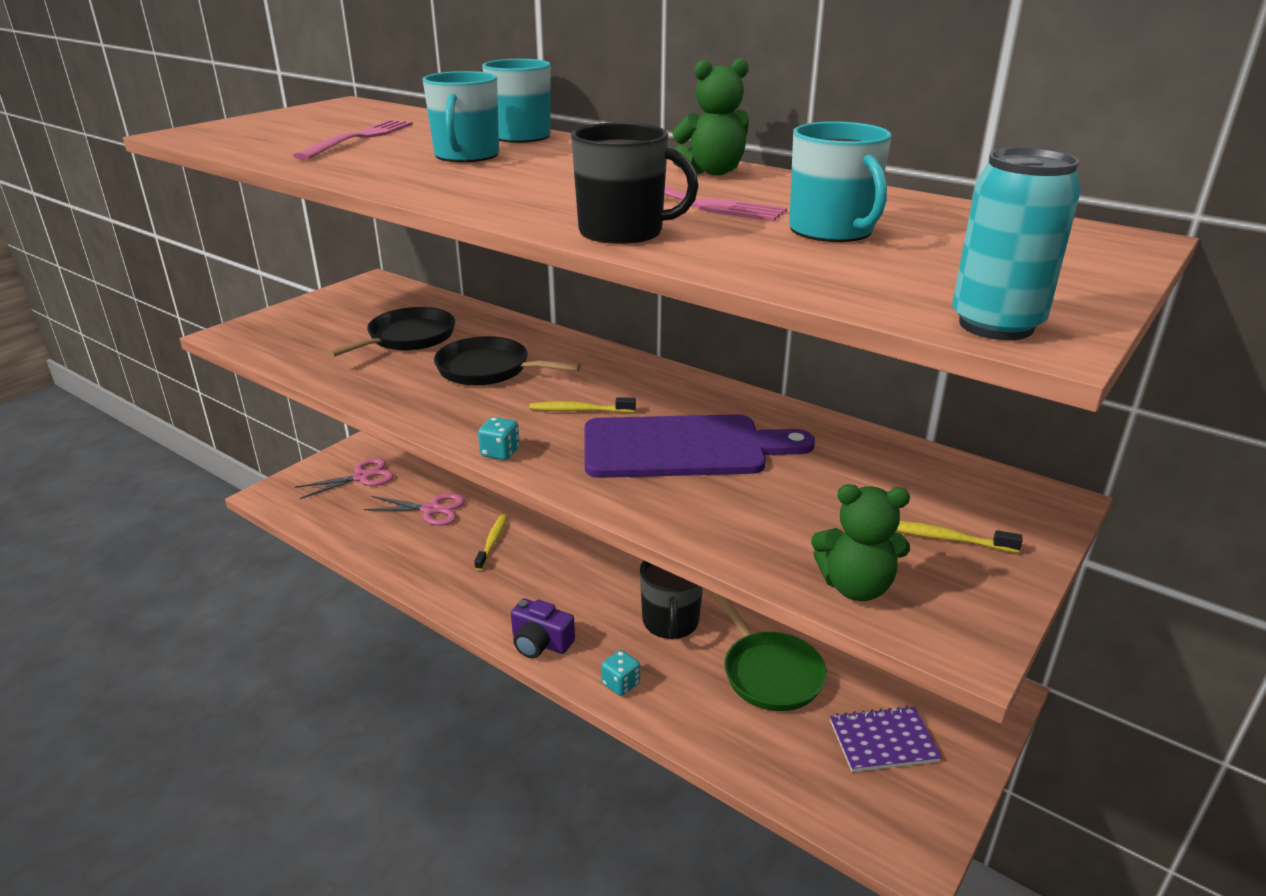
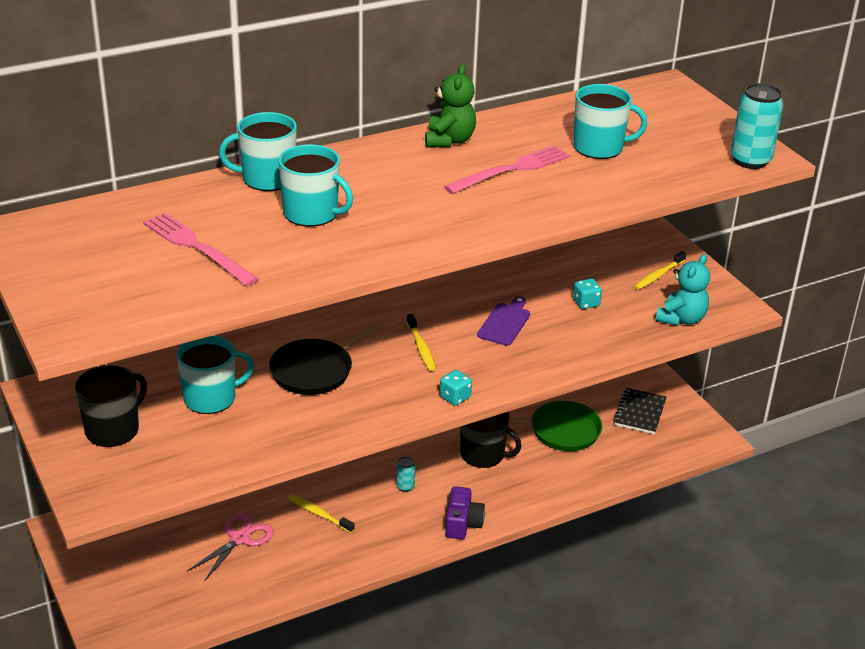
camera: 65 degrees left, 5 degrees up
pink scissors [295,458,394,499] -> none
black pan [327,307,455,357] -> turquoise mug [177,335,254,414]
purple camera [511,598,575,658] -> purple camera turned 45 degrees counterclockwise [445,486,485,539]
yellow toothbrush [529,397,636,413] -> yellow toothbrush turned 45 degrees counterclockwise [406,314,436,371]
black mug [571,122,699,244] -> black mug moved to [75,365,147,447]
purple cutting board [584,414,815,478] -> purple cutting board [477,296,530,346], size x0.49
turquoise dice [601,650,640,696] -> turquoise dice moved to [573,279,602,309]
green teddy bear [811,484,910,601] -> turquoise teddy bear [656,254,710,326]
purple notebook [830,706,942,772] -> black notebook [613,388,667,434]
none -> turquoise can [396,456,415,492]

